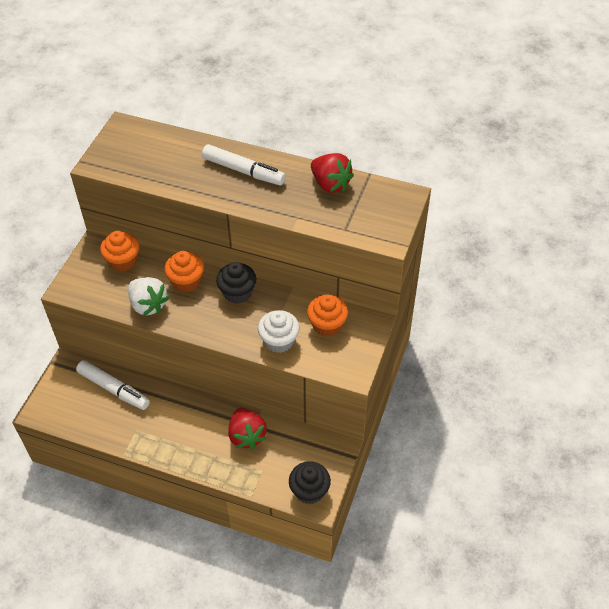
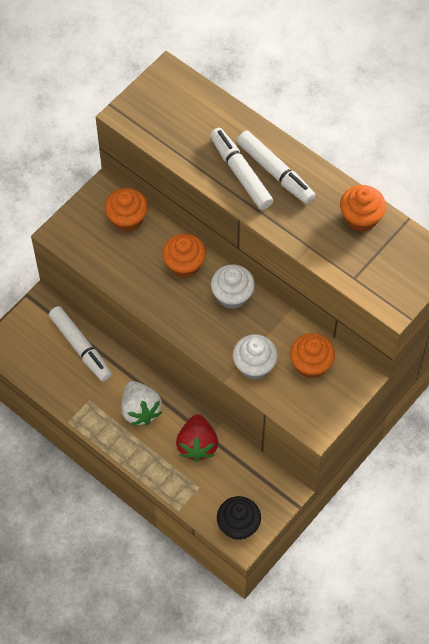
camera: 20 degrees right, 10 degrees up
white strawberry [128,277,169,316] -> white strawberry moved to [122,381,162,425]
black cupcake [216,262,256,304] -> white cupcake [211,265,255,309]
red strawberry [311,153,354,193] -> orange cupcake [340,185,386,232]
none -> white marker [210,128,273,210]

